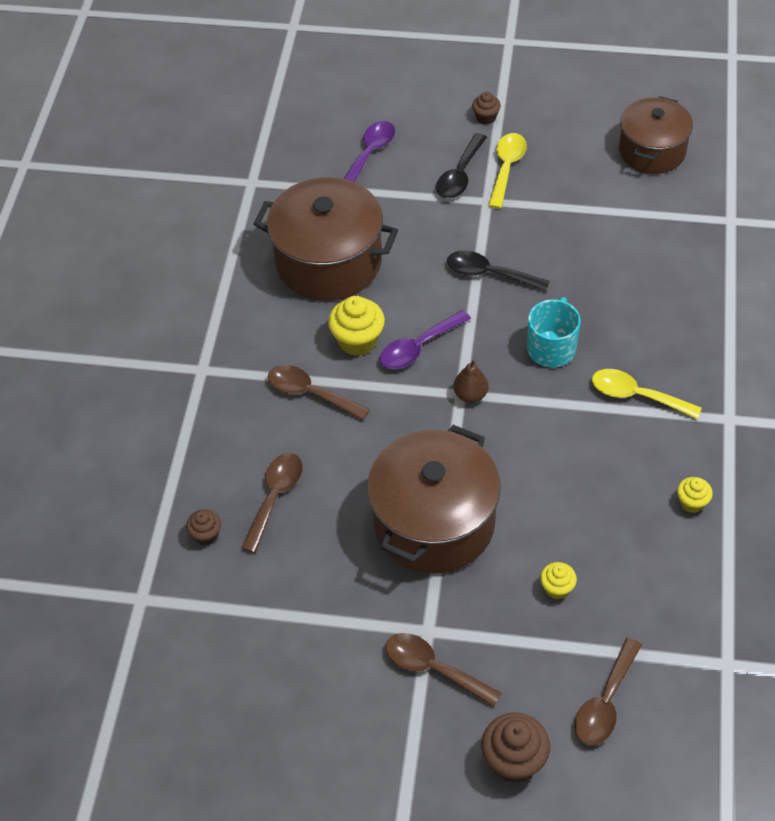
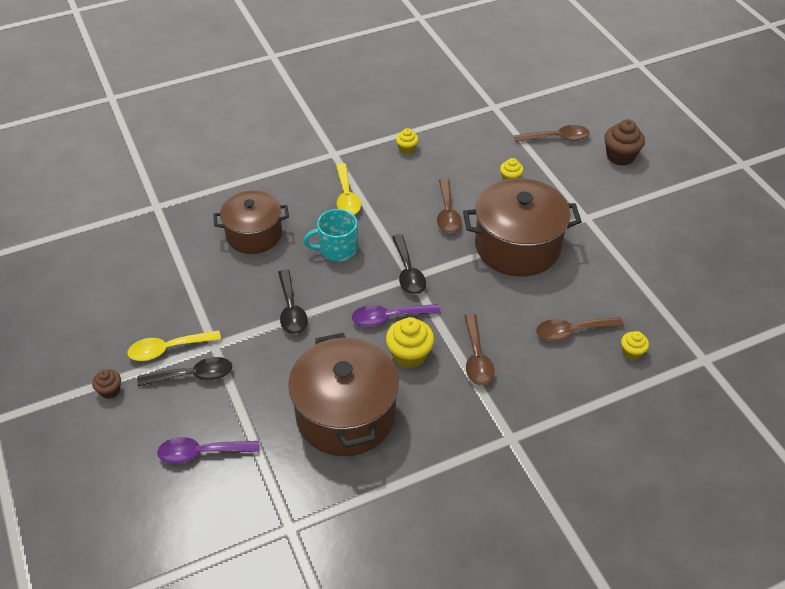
camera: 125 degrees left, 5 degrees down
brown cupcake [186,509,221,546] -> yellow cupcake [621,331,649,360]
purple spoon [380,310,471,369] -> purple spoon turned 150 degrees clockwise [352,304,441,327]
brown spoon [385,633,502,707] -> brown spoon moved to [437,179,462,233]
brown pear [454,359,489,403] -> black spoon [392,234,426,295]
brown pot [619,96,693,174] -> brown pot moved to [213,190,289,254]

